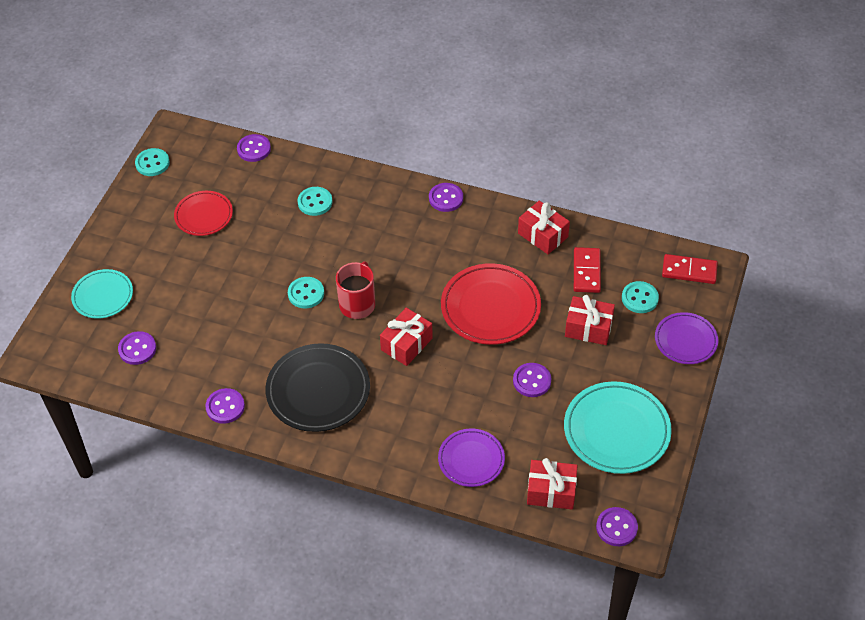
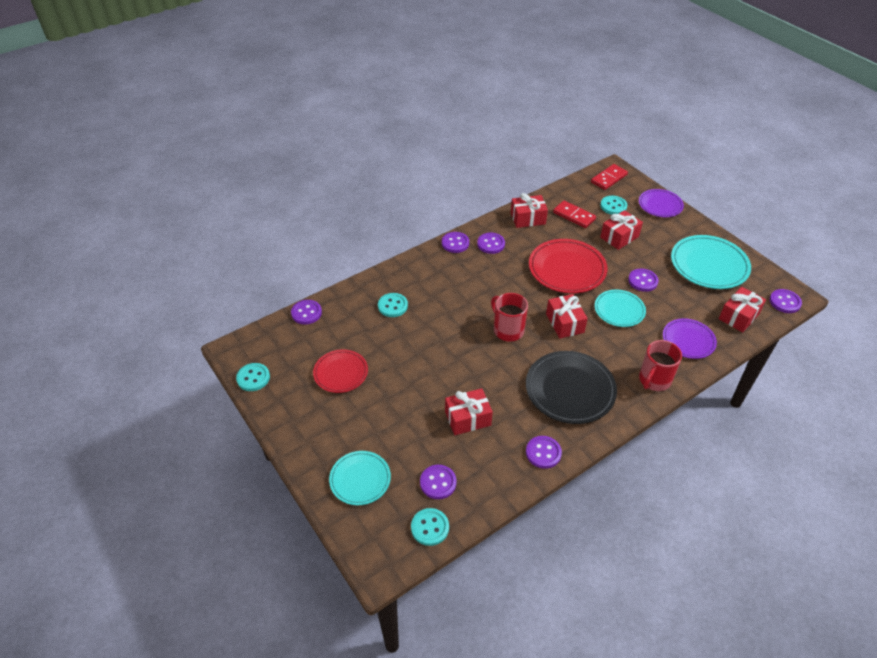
camera: 55 degrees left, 5 degrees down
turquoise button [288,277,324,308] -> turquoise button moved to [411,508,449,546]
none -> red gift [445,388,493,435]
none -> purple button [477,233,505,254]
none -> turquoise plate [595,290,646,327]
none -> red mug [639,340,682,391]

